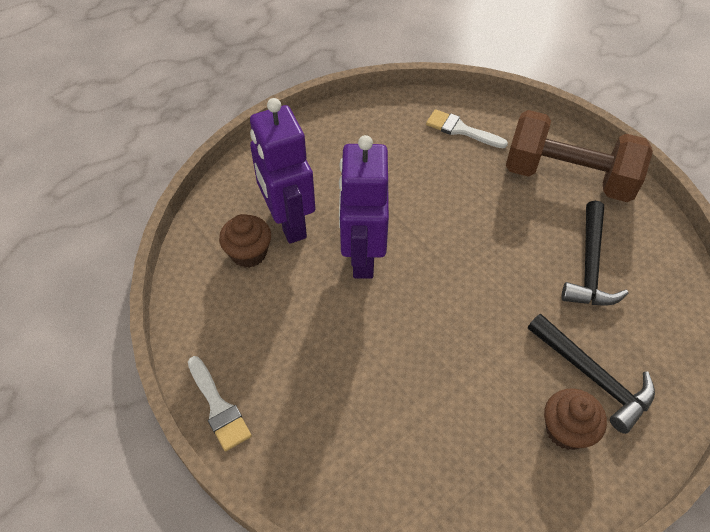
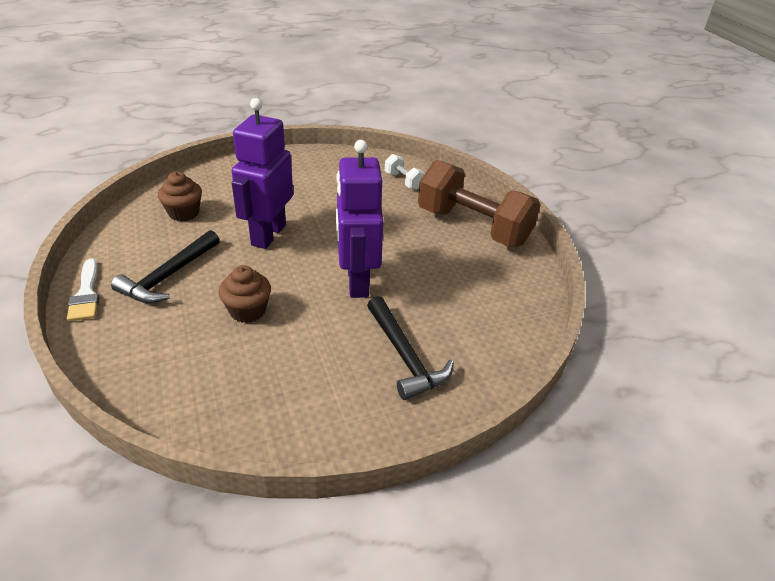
camera: 15 degrees right, 15 degrees down
purple robot [250,98,315,244] -> purple robot moved to [336,140,384,298]
white brush [426,109,508,148] -> white dumbbell [385,154,425,190]
brown cupcake [544,388,607,450] -> brown cupcake moved to [219,265,271,323]
black hammer [561,201,628,305] -> black hammer moved to [111,230,220,303]

